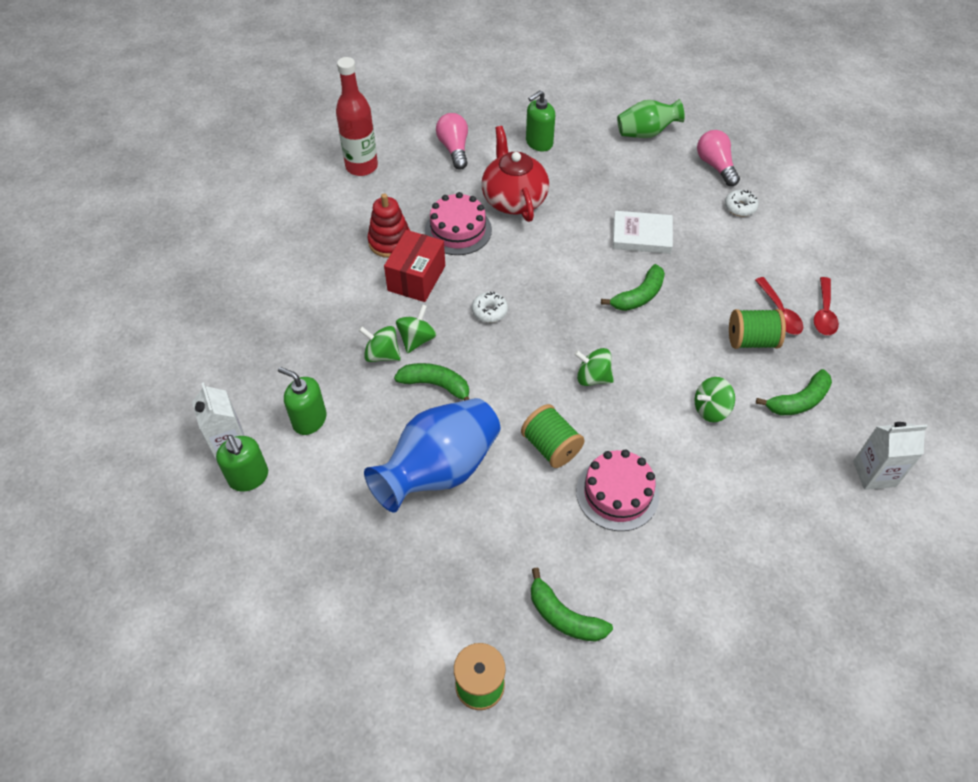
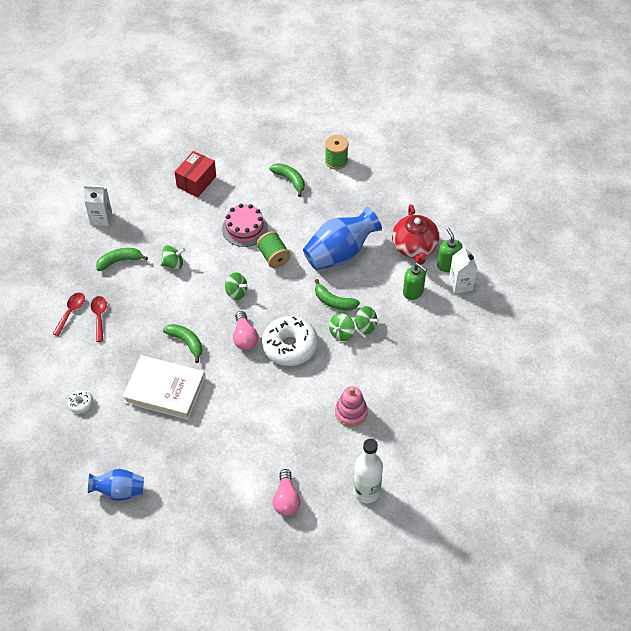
camera: 170 degrees left, 0 degrees up
red bottle [336,57,378,176] -> white bottle [353,439,383,504]
red stacking toy [368,193,410,258] -> pink stacking toy [335,386,368,427]
red box [384,230,445,302] -> red box moved to [175,151,216,197]
pink cake [425,192,492,255] -> none
white donut [472,292,508,323] -> white donut [262,316,318,366], size x2.26
red teapot [481,126,549,222] -> red teapot moved to [392,204,439,265]
green soap dispenser [526,90,555,152] -> none
green banana [601,264,665,311] -> green banana turned 75 degrees clockwise [163,324,203,363]
white book [612,211,673,254] -> white book [122,355,205,420], size x1.58
green vase [617,99,685,138] -> blue vase [88,469,144,501]
pink light bulb [697,130,740,186] -> pink light bulb moved to [233,311,258,350]
green spool [729,309,786,349] -> none

